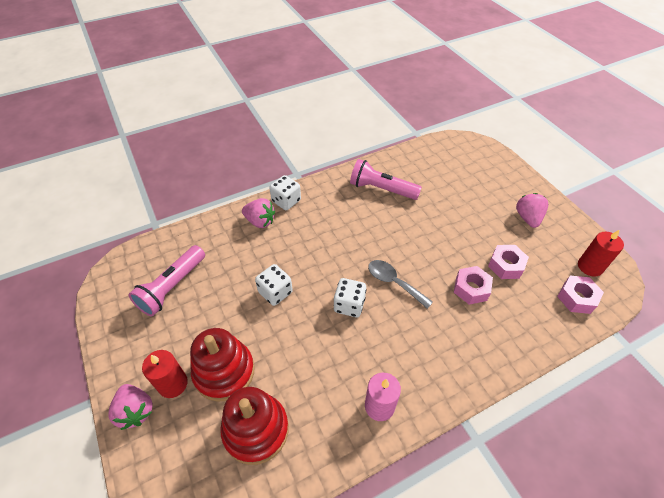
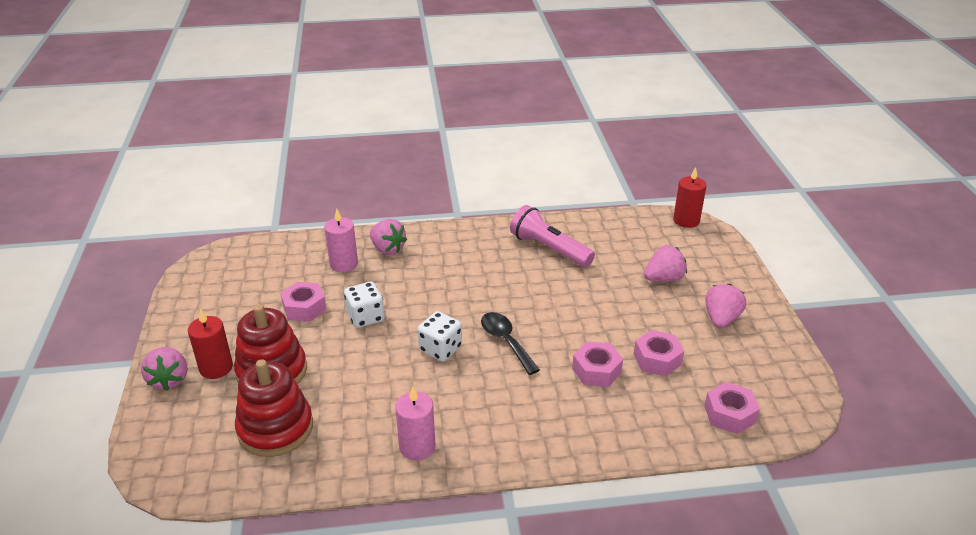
camera: 20 degrees right, 15 degrees down
pink flashlight [129,245,205,316] -> none
white dice [269,175,301,210] -> none
grey spoon [368,260,433,309] -> black spoon [481,312,540,375]
red candle [578,230,624,277] -> red candle moved to [673,167,707,228]
none -> pink nut [280,282,326,322]
none -> pink candle [324,209,358,272]
none -> pink strawberry [644,245,687,282]

